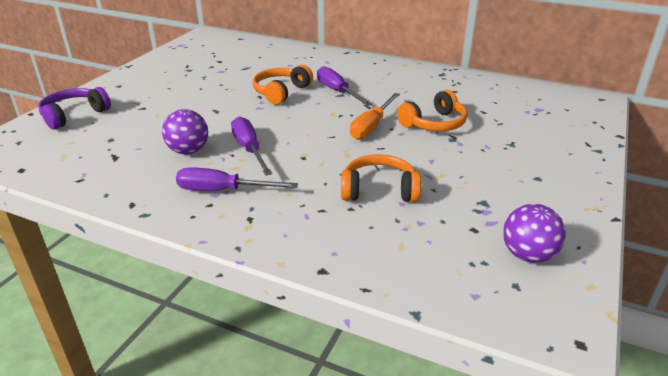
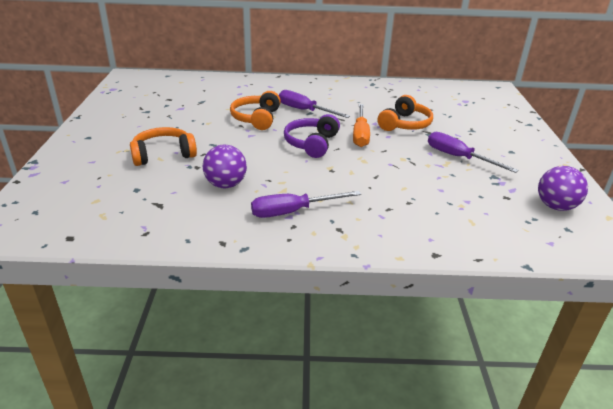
camera: 25 degrees left, 0 degrees up
purple headphones [38,87,111,129] -> purple headphones moved to [284,114,340,158]
purple screwdriver [231,117,272,175] -> purple screwdriver moved to [428,132,519,173]
orange headphones [341,154,421,202] -> orange headphones moved to [130,127,197,166]

